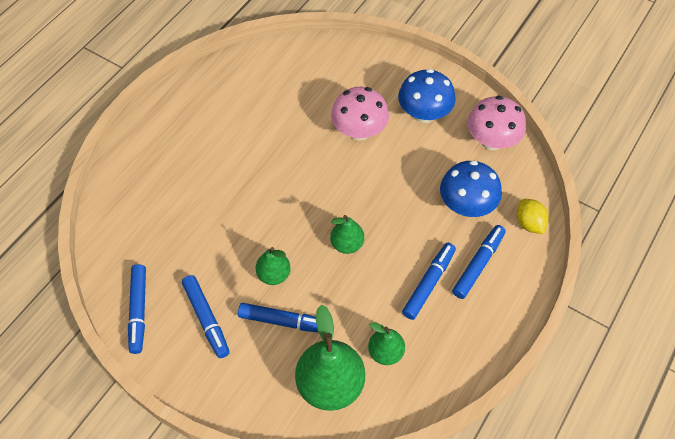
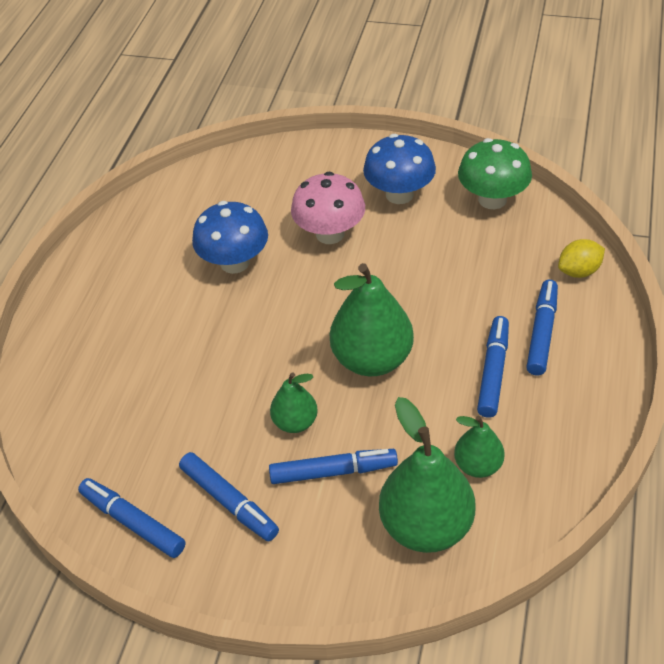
camera: 15 degrees left, 10 degrees down
blue marker [128,264,146,354] -> blue marker turned 150 degrees clockwise [78,478,186,558]
green pear [330,215,364,254] -> green pear [330,263,414,376], size x1.83
blue mushroom [440,160,502,217] -> blue mushroom moved to [192,201,268,274]
pink mushroom [467,96,526,150] -> green mushroom [458,138,532,209]
yellow lemon [517,199,549,234] -> yellow lemon turned 75 degrees counterclockwise [558,239,605,278]

